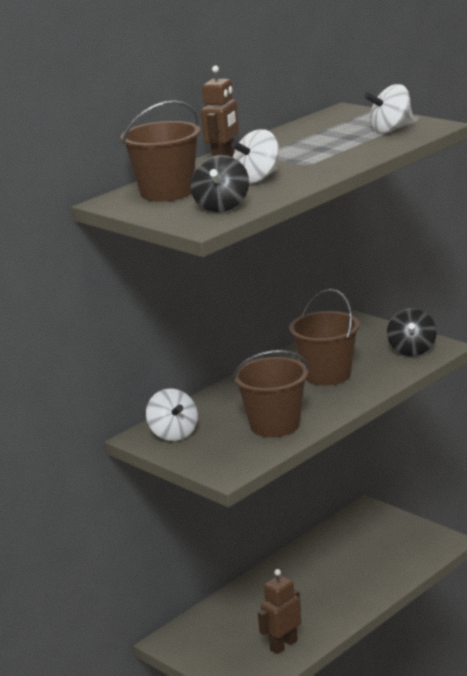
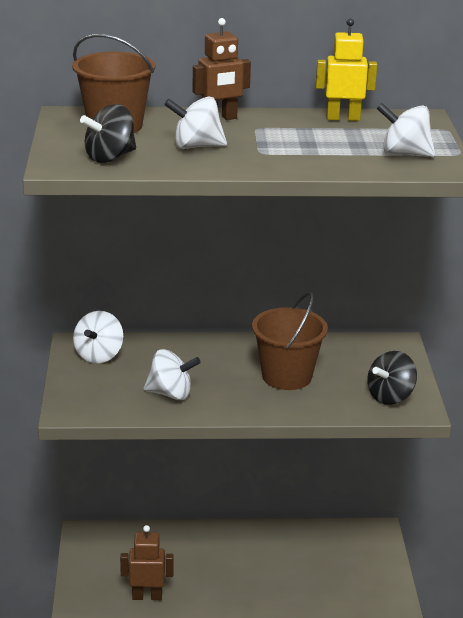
camera: 40 degrees right, 5 degrees up
brown bucket [232,350,309,437] -> white spinning top [144,349,201,400]
none -> yellow robot [316,18,377,121]

